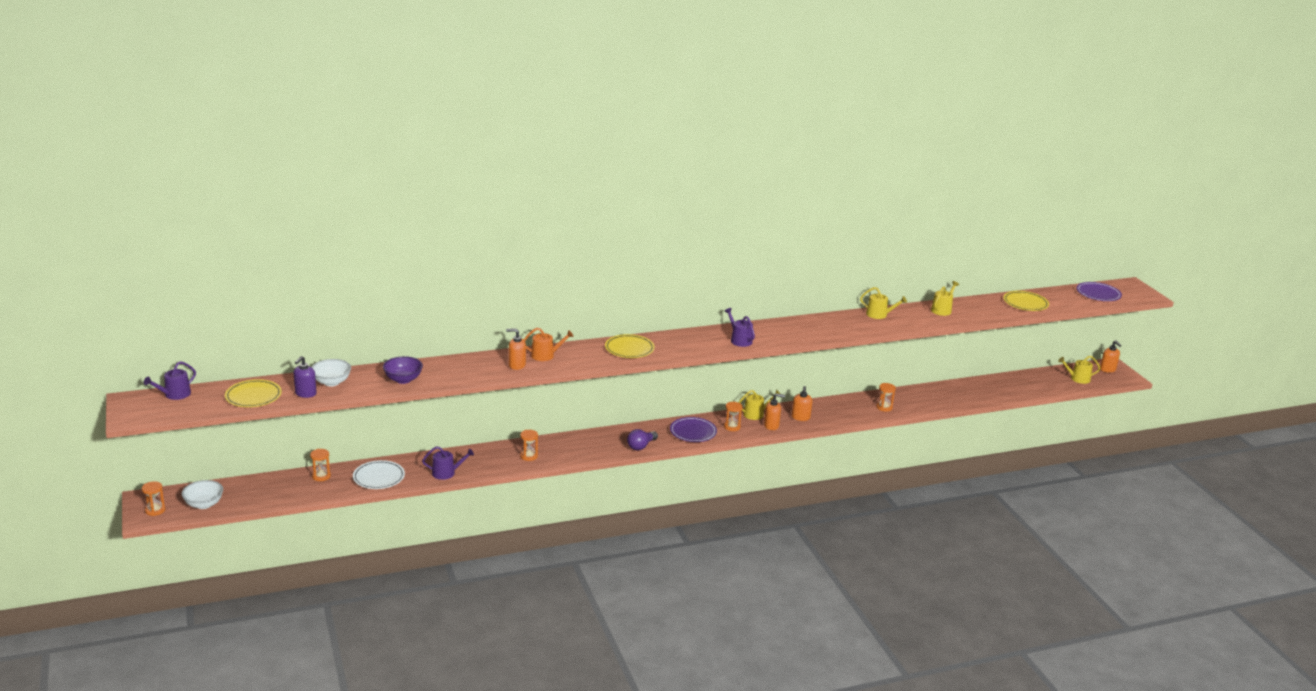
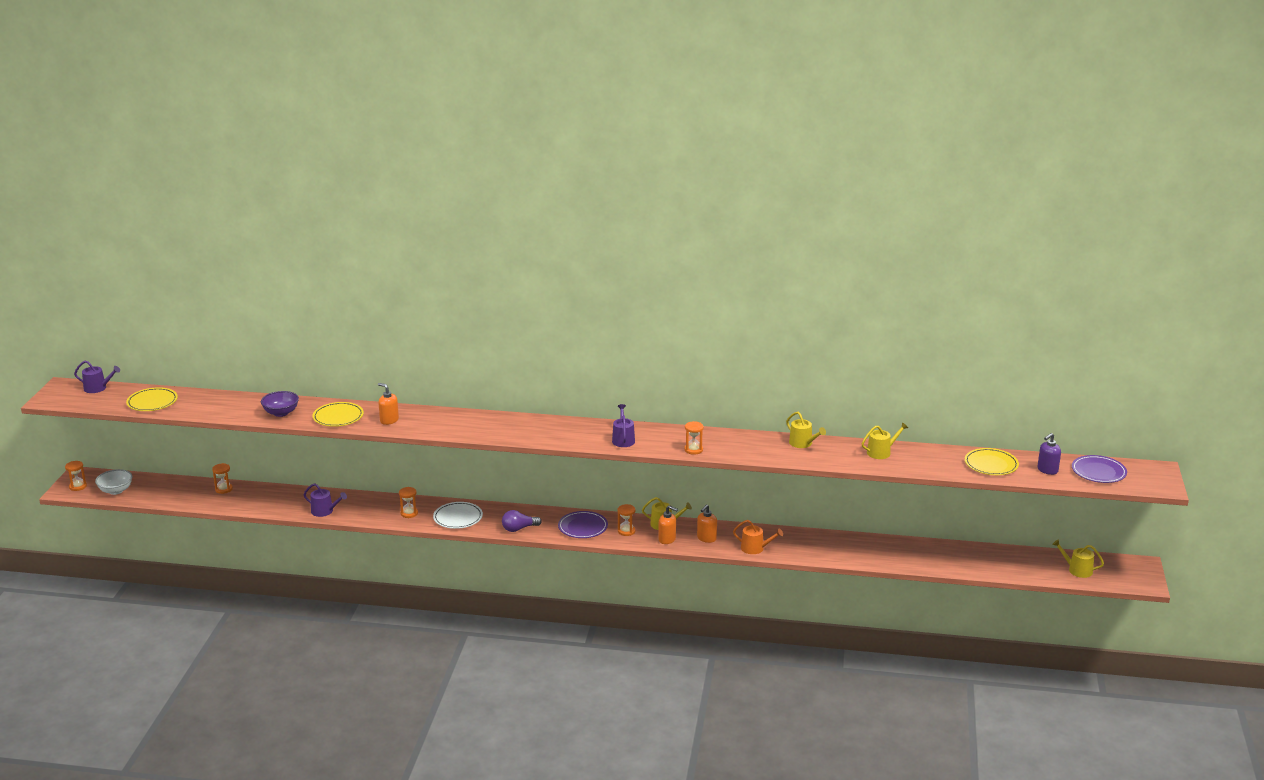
camera: 30 degrees right, 0 degrees up
purple watering can [144,361,196,400] -> purple watering can turned 150 degrees counterclockwise [74,361,120,393]
purple soap dispenser [293,356,317,398] -> purple soap dispenser moved to [1038,433,1061,475]
white bowl [312,359,351,386] -> none
white plate [353,460,405,489] -> white plate moved to [433,502,483,529]
orange watering can [524,328,574,361] -> orange watering can moved to [733,520,783,554]
yellow plate [605,334,655,358] -> yellow plate moved to [312,402,364,427]
orange hourglass [876,383,896,411] -> orange hourglass moved to [684,421,704,455]
orange soap dispenser [1100,340,1121,373] -> none

